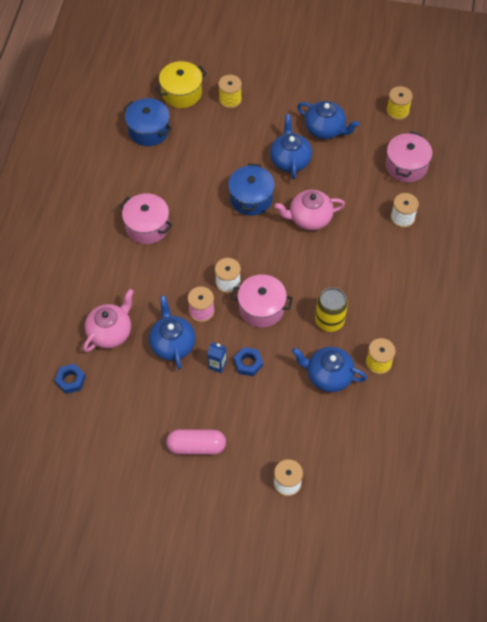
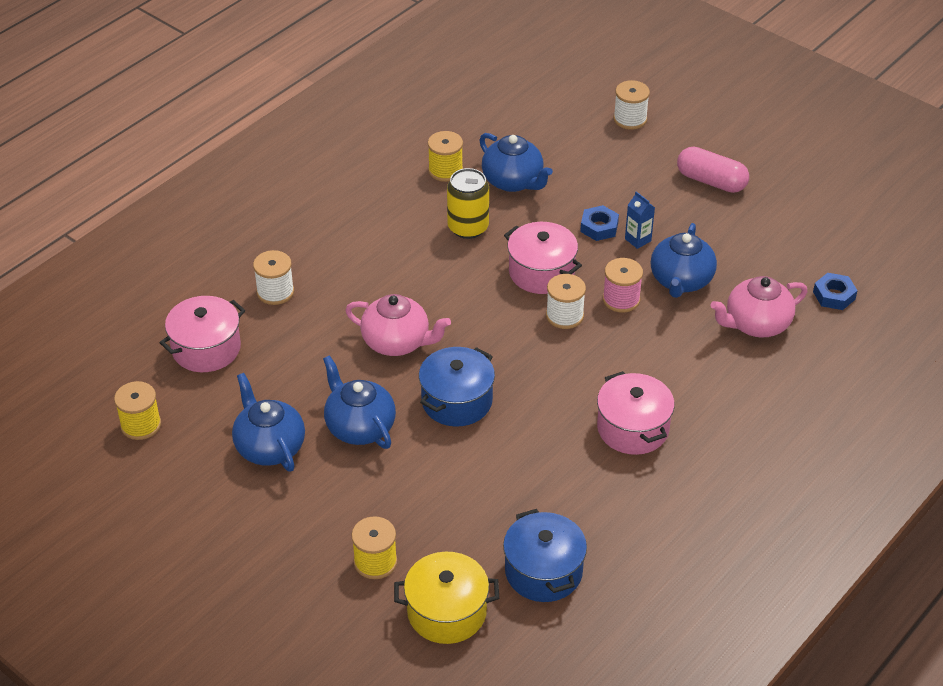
camera: 150 degrees left, 15 degrees down
blue teapot [270,114,312,179] -> blue teapot turned 120 degrees clockwise [323,355,396,449]

